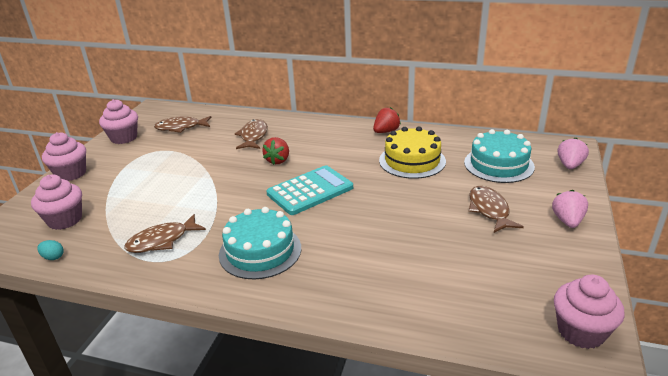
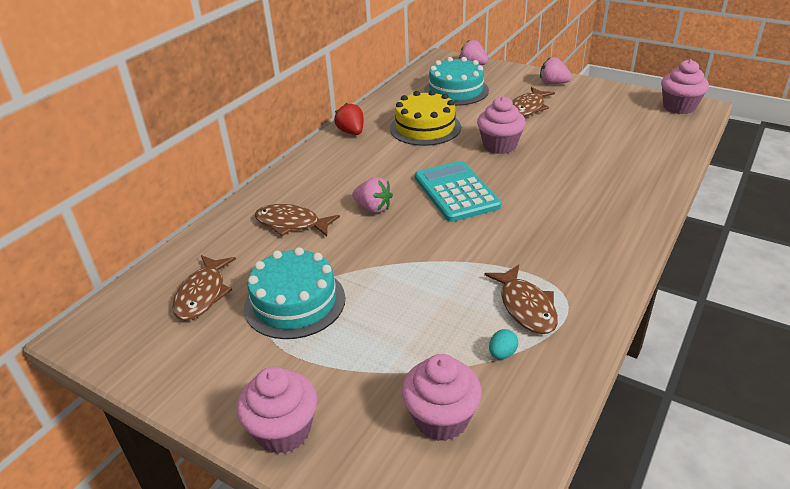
camera: 75 degrees left, 5 degrees up
turquoise egg [37,240,64,260] -> turquoise egg moved to [489,329,518,359]
pink cupcake [99,99,138,144] -> pink cupcake moved to [477,96,526,154]
turquoise cake [219,207,301,279] -> turquoise cake moved to [244,247,345,339]
red strawberry [262,137,289,165] -> pink strawberry [352,177,393,213]
brown fish [469,186,524,233] -> brown fish turned 60 degrees counterclockwise [512,87,555,117]

